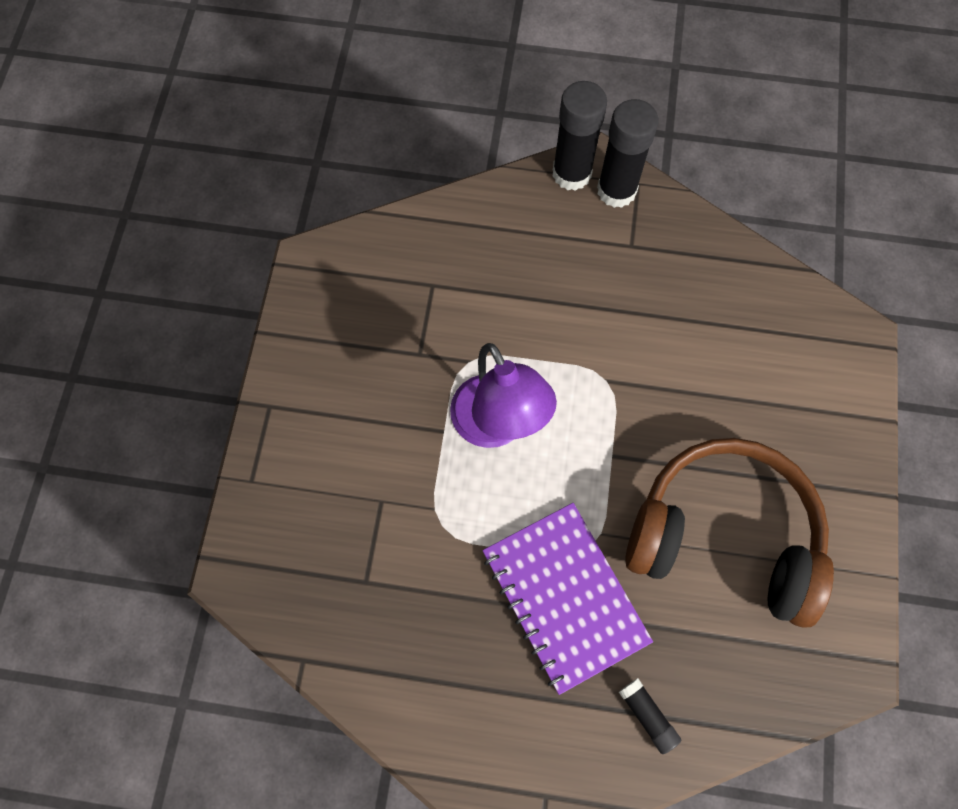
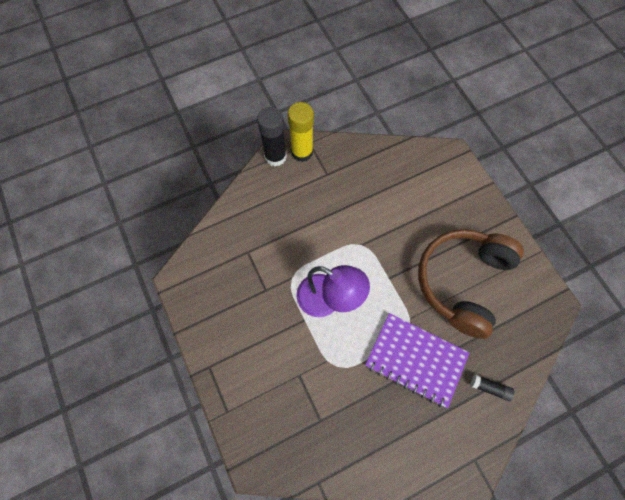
camera: 35 degrees left, 0 degrees up
black glue stick [597,99,658,208] -> yellow glue stick [288,102,314,162]
brown headphones [625,438,834,628] -> brown headphones turned 45 degrees counterclockwise [418,229,524,339]

